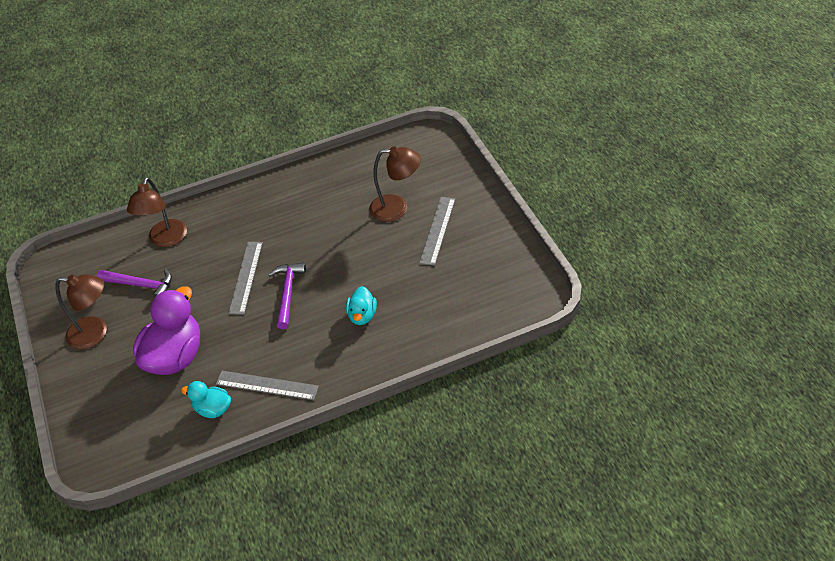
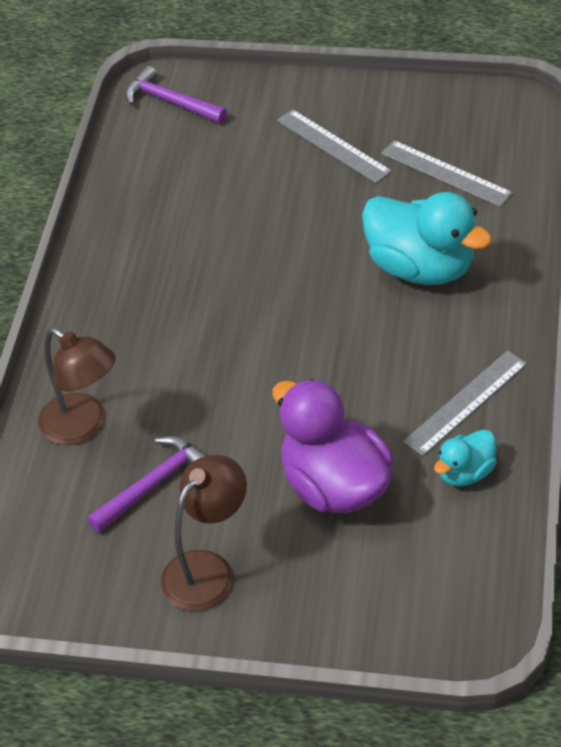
camera: 60 degrees left, 0 degrees up
grey ruler [229,242,263,314] -> grey ruler moved to [381,140,513,207]
purple hammer [268,263,306,329] -> purple hammer moved to [125,66,227,124]
turquoise duck [346,286,377,325] -> turquoise duck [362,192,492,285], size x1.95
brown lamp [369,146,421,222] -> none

